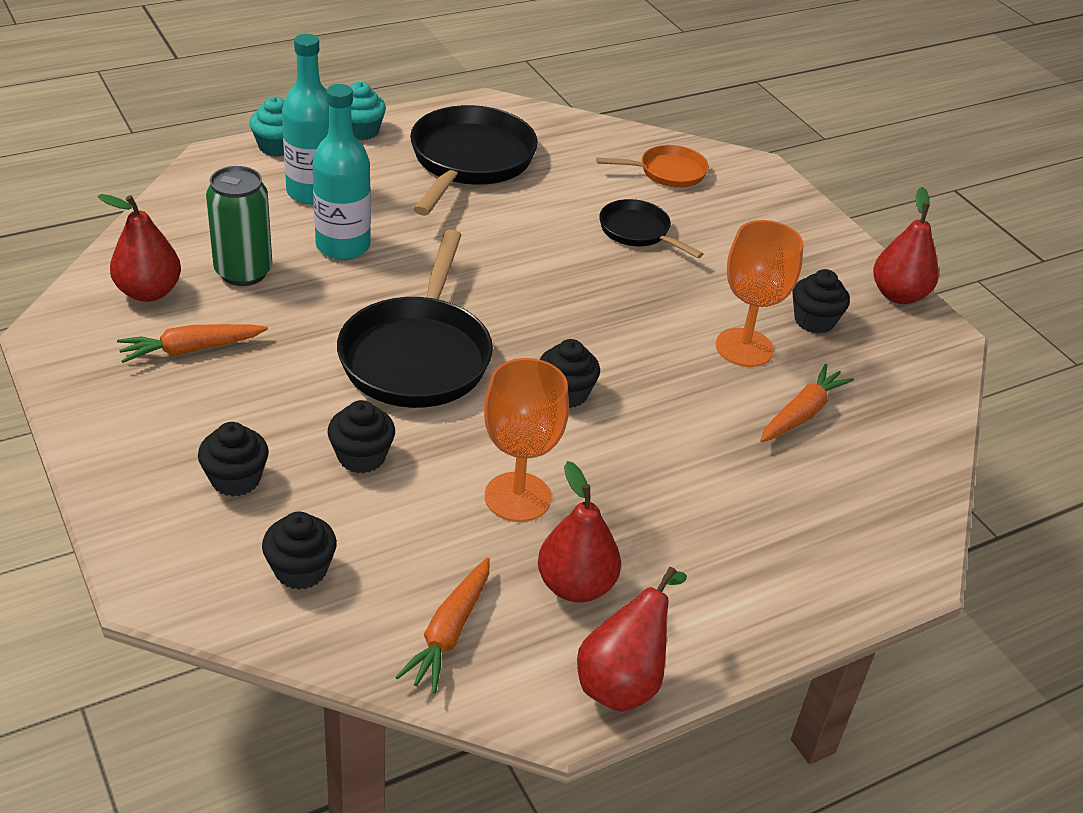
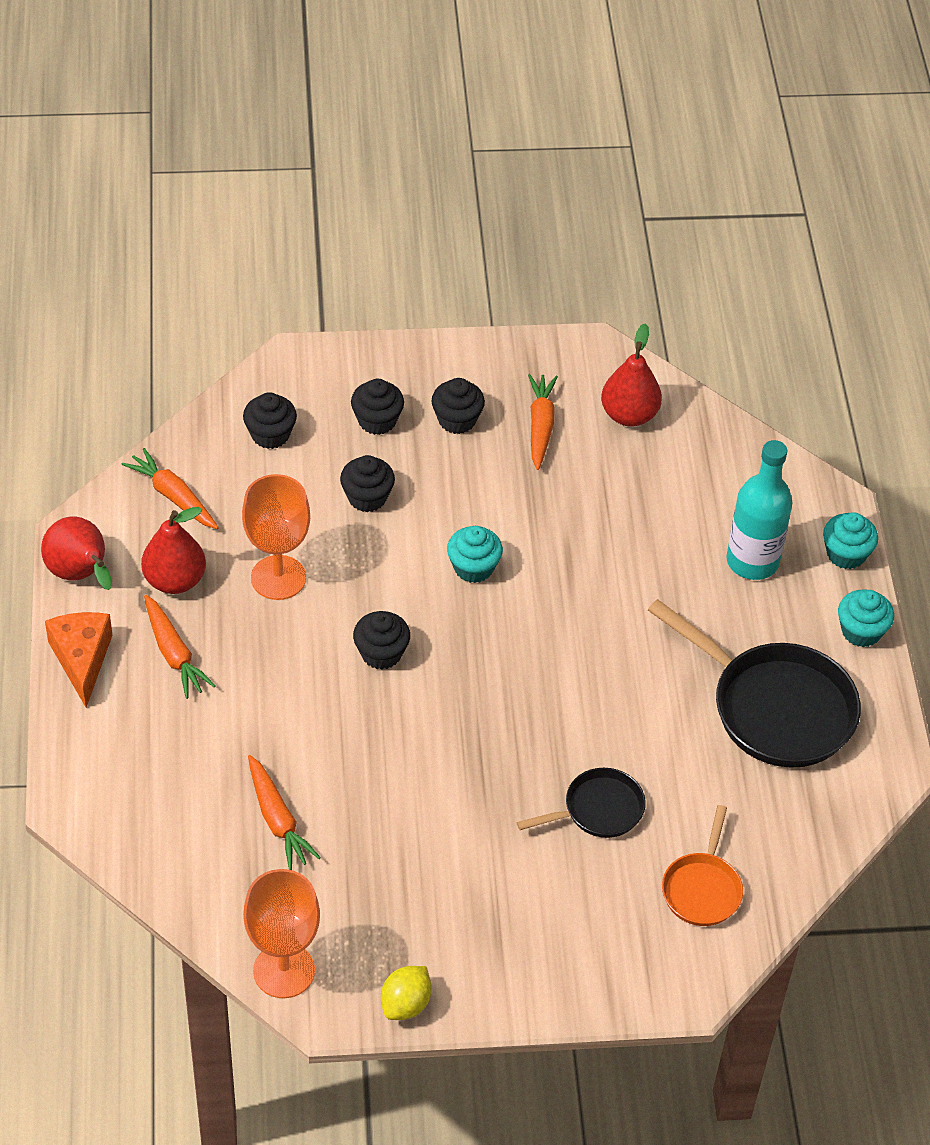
camera: 115 degrees right, 10 degrees up
green can [206,166,272,286] -> none
turquoise bottle [312,84,371,260] -> none
black pan [337,230,493,408] -> turquoise cupcake [447,526,503,583]
orange goblet [716,220,803,367] -> orange goblet moved to [243,869,320,998]
black cupcake [793,269,850,334] -> black cupcake moved to [432,378,485,434]
red pear [873,187,939,304] -> yellow lemon [381,966,432,1020]
none -> orange cheese [45,612,112,707]
none -> orange carrot [144,595,216,699]

